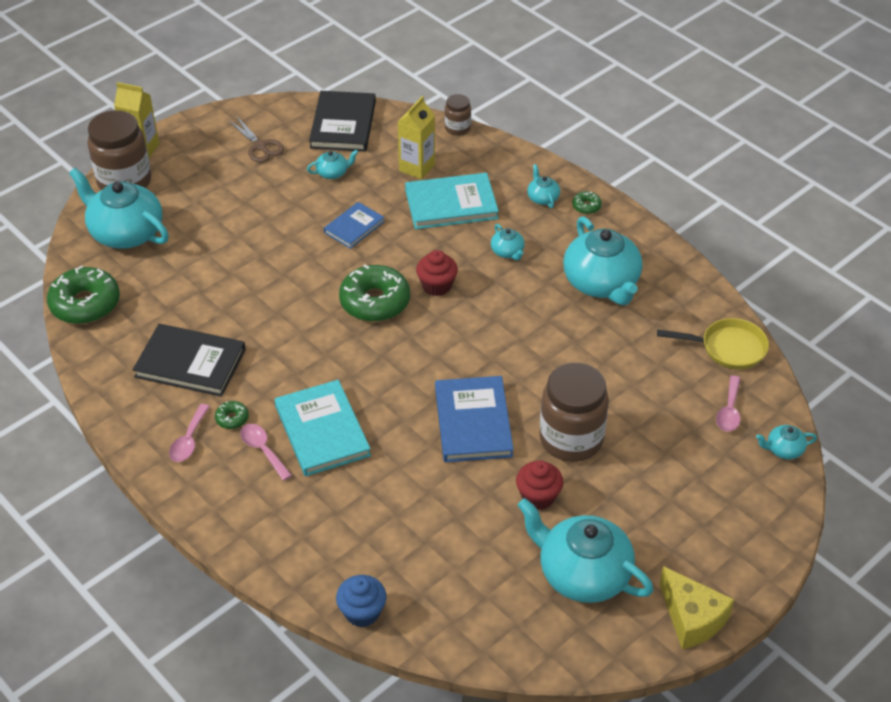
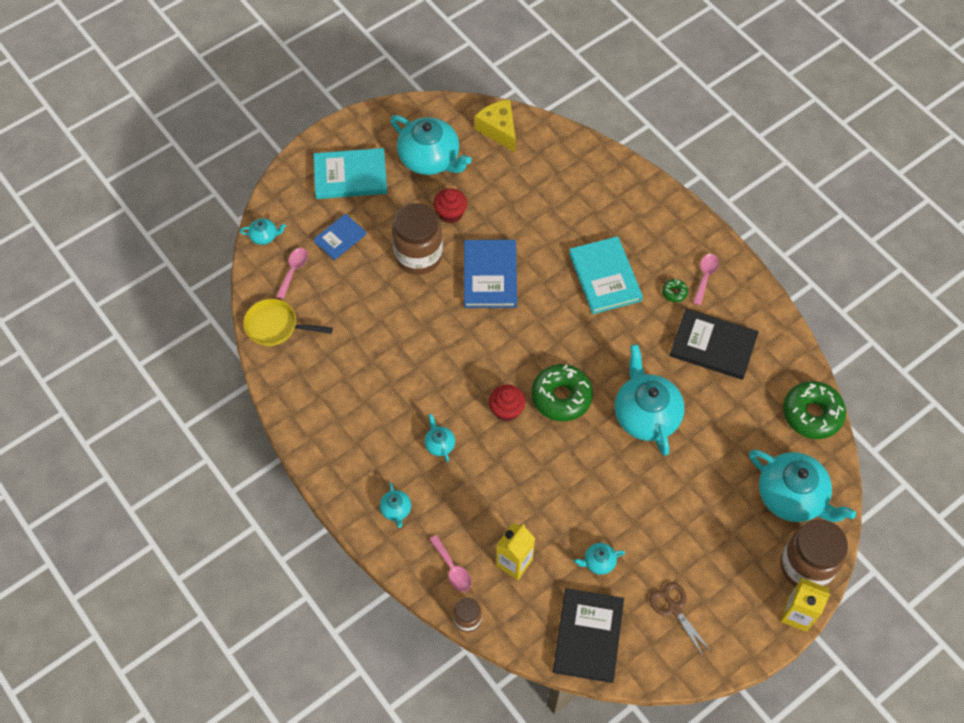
camera: 175 degrees left, 15 degrees up
pink spoon [240,424,292,481] -> pink spoon moved to [429,535,471,592]
blue book [324,202,385,249] -> blue book moved to [313,213,366,260]
blue cupcake [336,575,386,627] -> none
turquoise book [405,173,499,229] -> turquoise book moved to [313,148,387,199]
turquoise teapot [563,216,643,305] -> turquoise teapot moved to [615,344,684,456]
green donut [572,191,602,214] -> none
yellow cheese [660,566,735,649] -> yellow cheese moved to [475,100,516,152]

